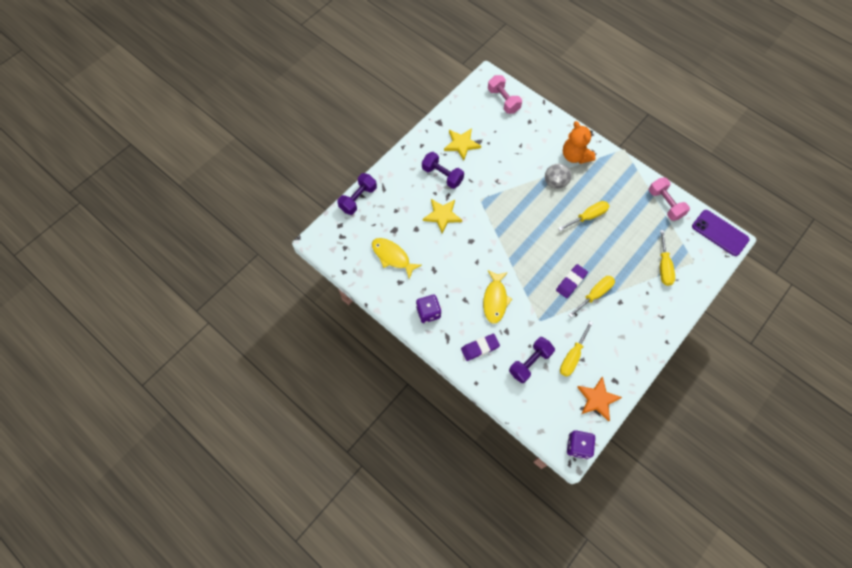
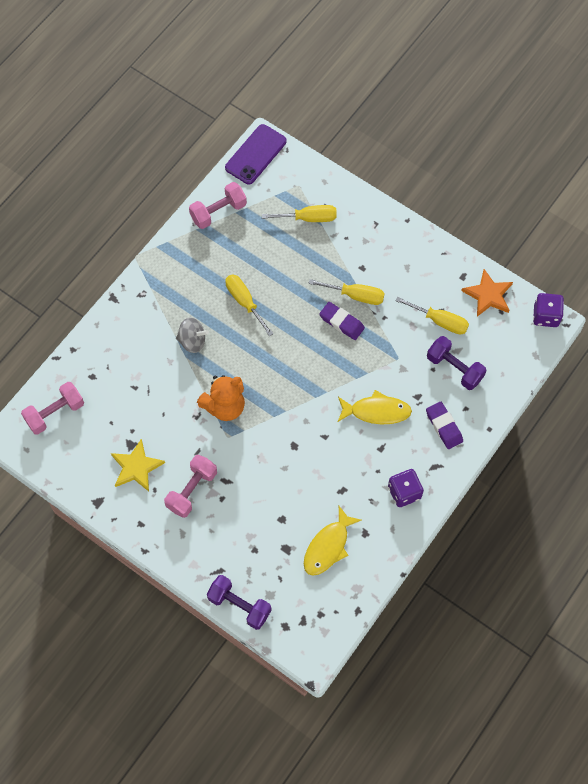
camera: 95 degrees left, 0 degrees up
purple dumbbell [422,152,464,189] -> pink dumbbell [164,455,217,518]
yellow star [423,199,462,233] -> none
orange teddy bear [563,121,596,164] -> orange teddy bear moved to [197,375,245,421]
yellow screwdriver [568,276,615,317] -> yellow screwdriver turned 150 degrees clockwise [308,279,385,305]

